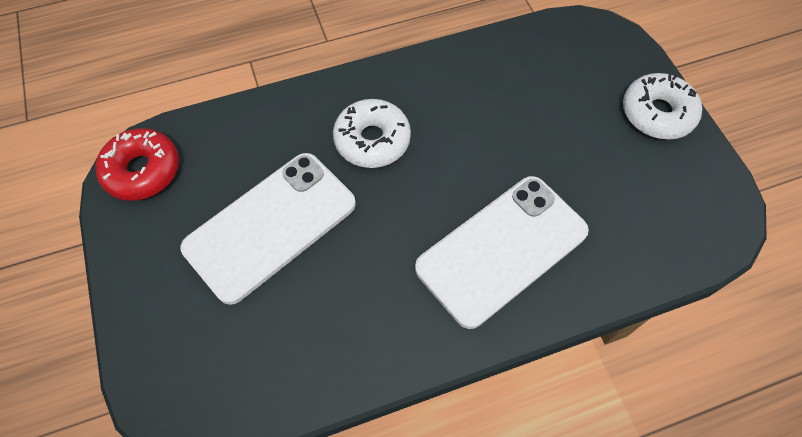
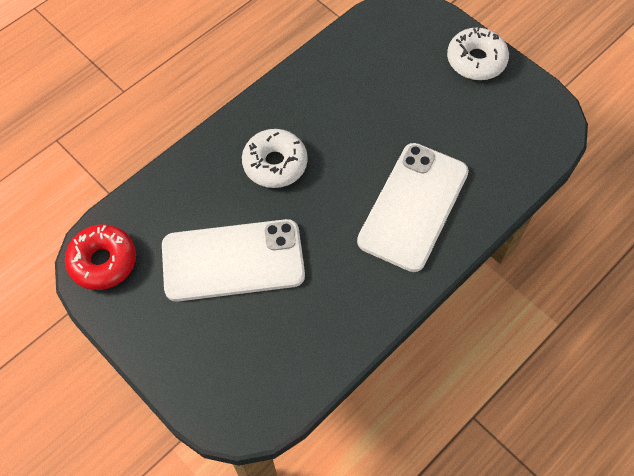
camera: 25 degrees left, 0 degrees up
white phone [180,153,356,305] -> white phone turned 60 degrees clockwise [162,219,305,302]

